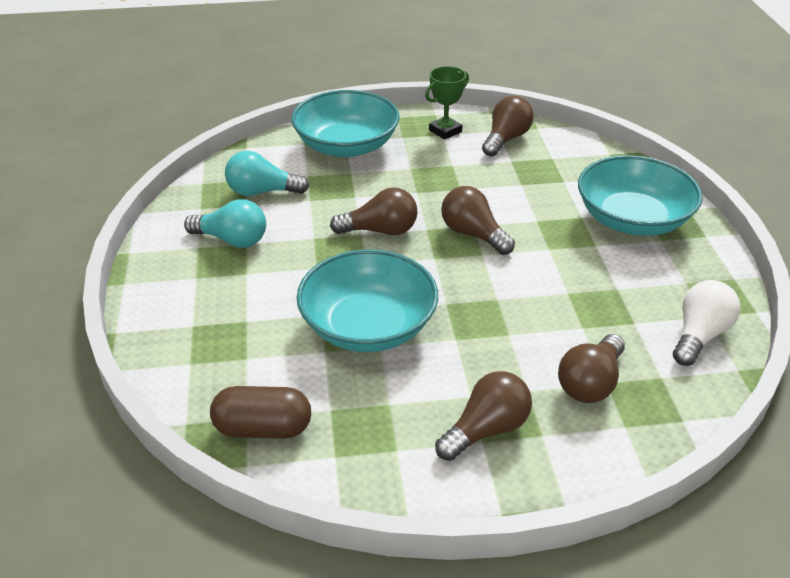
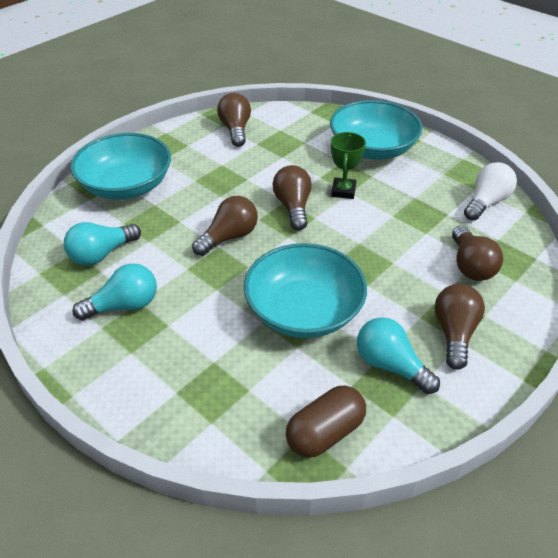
camera: 40 degrees left, 5 degrees up
green trophy [425,66,469,140] -> green trophy moved to [331,132,366,199]
brown light bulb [441,186,515,255] -> brown light bulb turned 75 degrees clockwise [273,165,312,230]
white light bulb [673,280,740,366] -> white light bulb turned 45 degrees clockwise [464,162,517,221]
none -> turquoise light bulb [357,317,440,394]

